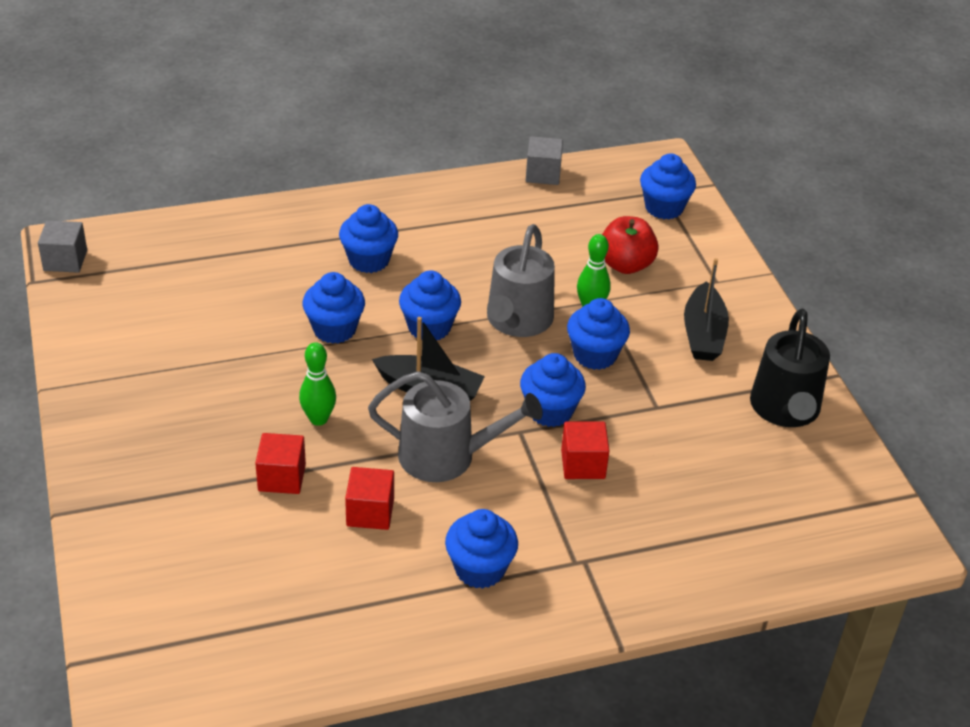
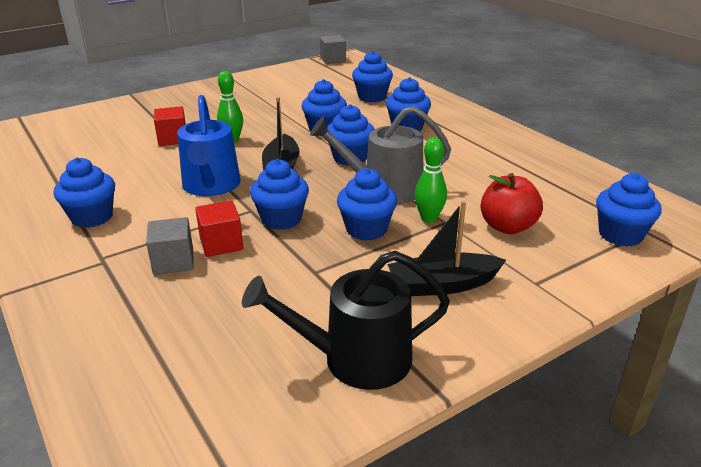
camera: 75 degrees right, 10 degrees down
red cube [345,467,394,530] -> none
grey watering can [368,371,543,482] -> blue watering can [177,95,241,196]
grey cube [526,136,563,185] -> grey cube moved to [146,217,194,275]
none -> blue cupcake [352,51,393,102]

